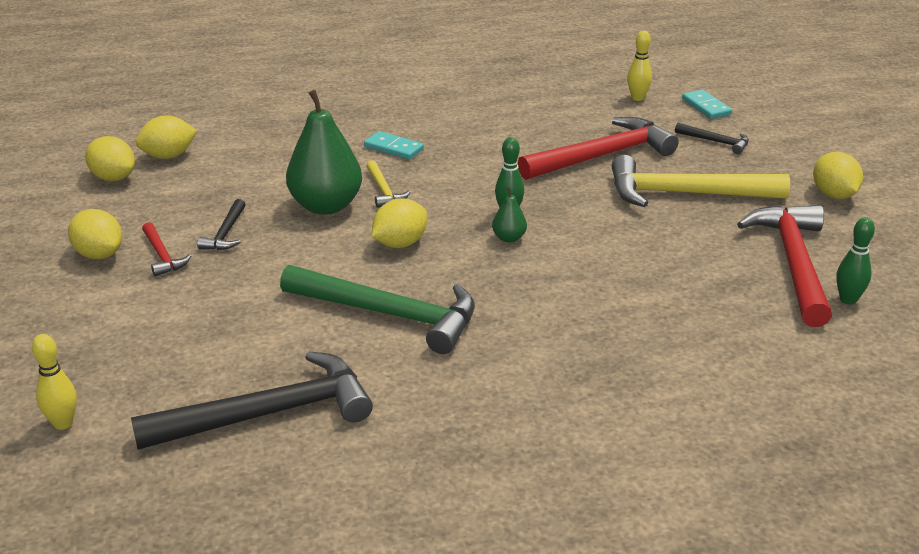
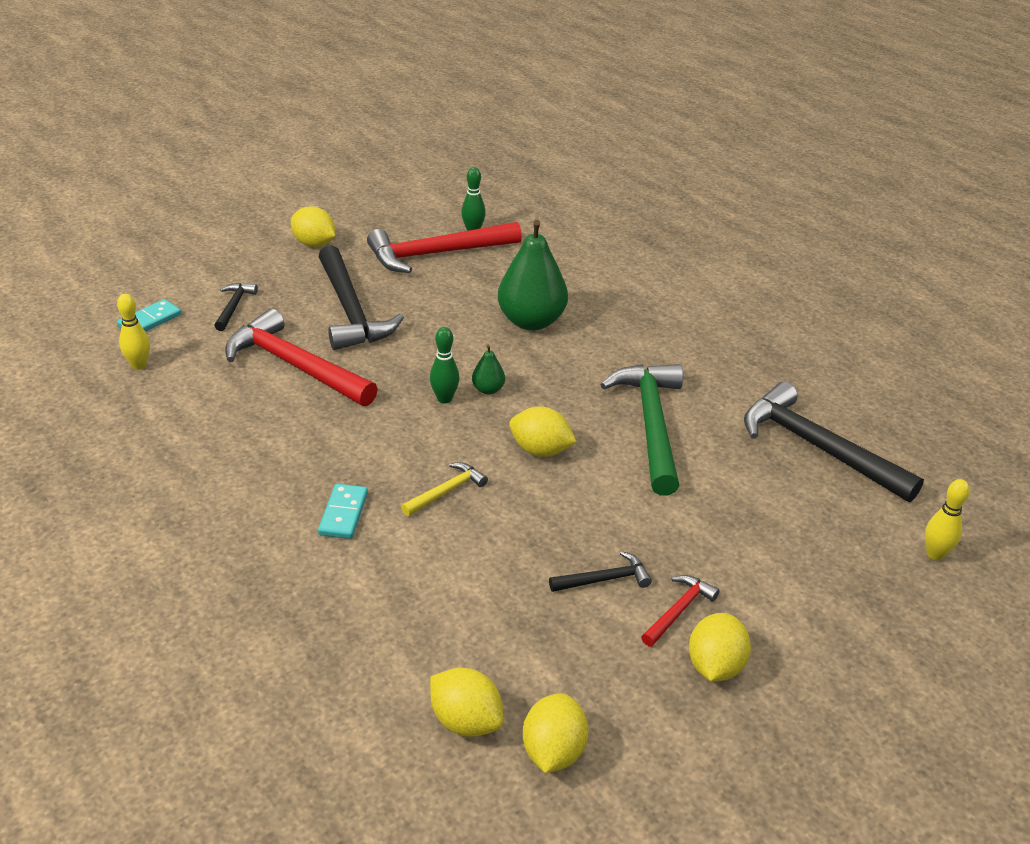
camera: 115 degrees left, 5 degrees up
green pear [286,90,362,215] -> green pear moved to [498,220,568,331]
yellow hammer [612,155,790,207] -> black hammer [318,245,404,350]
yellow lemon [813,152,863,199] -> yellow lemon turned 75 degrees clockwise [291,207,335,247]

